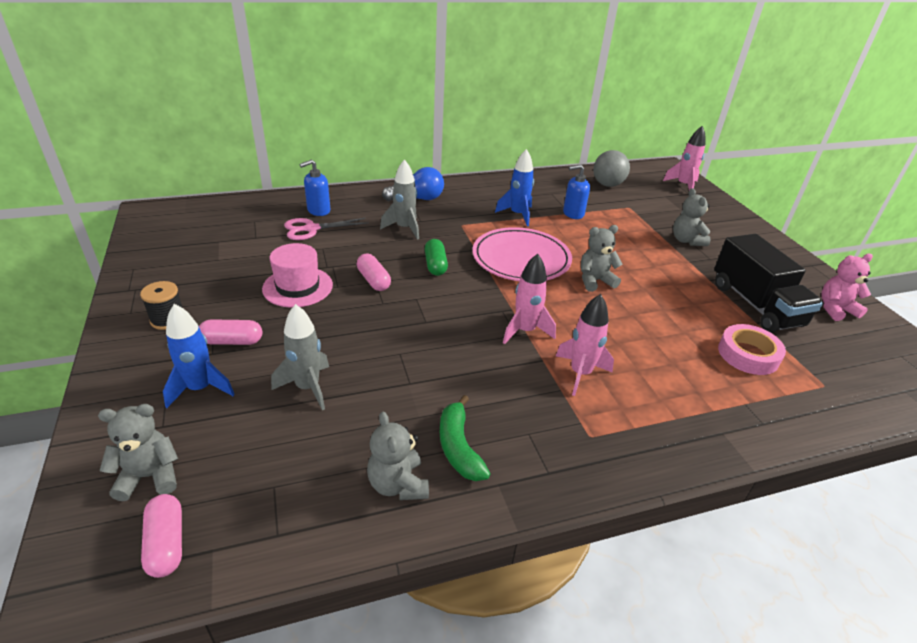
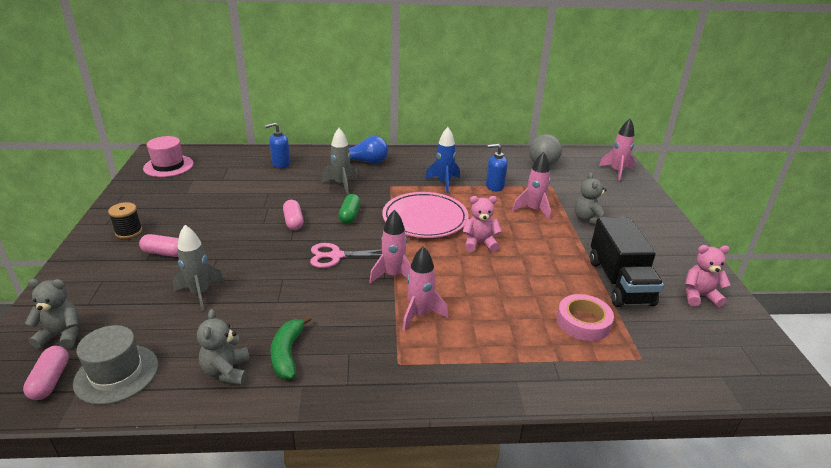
camera: 15 degrees right, 5 degrees down
blue rocket [163,304,235,408] -> none
pink hat [262,243,333,308] -> pink hat moved to [143,136,194,177]
pink scissors [284,218,368,240] -> pink scissors moved to [310,243,382,268]
grey teddy bear [581,225,623,292] -> pink teddy bear [462,196,502,252]
none -> grey hat [73,325,158,405]
none -> pink rocket [512,152,551,221]

